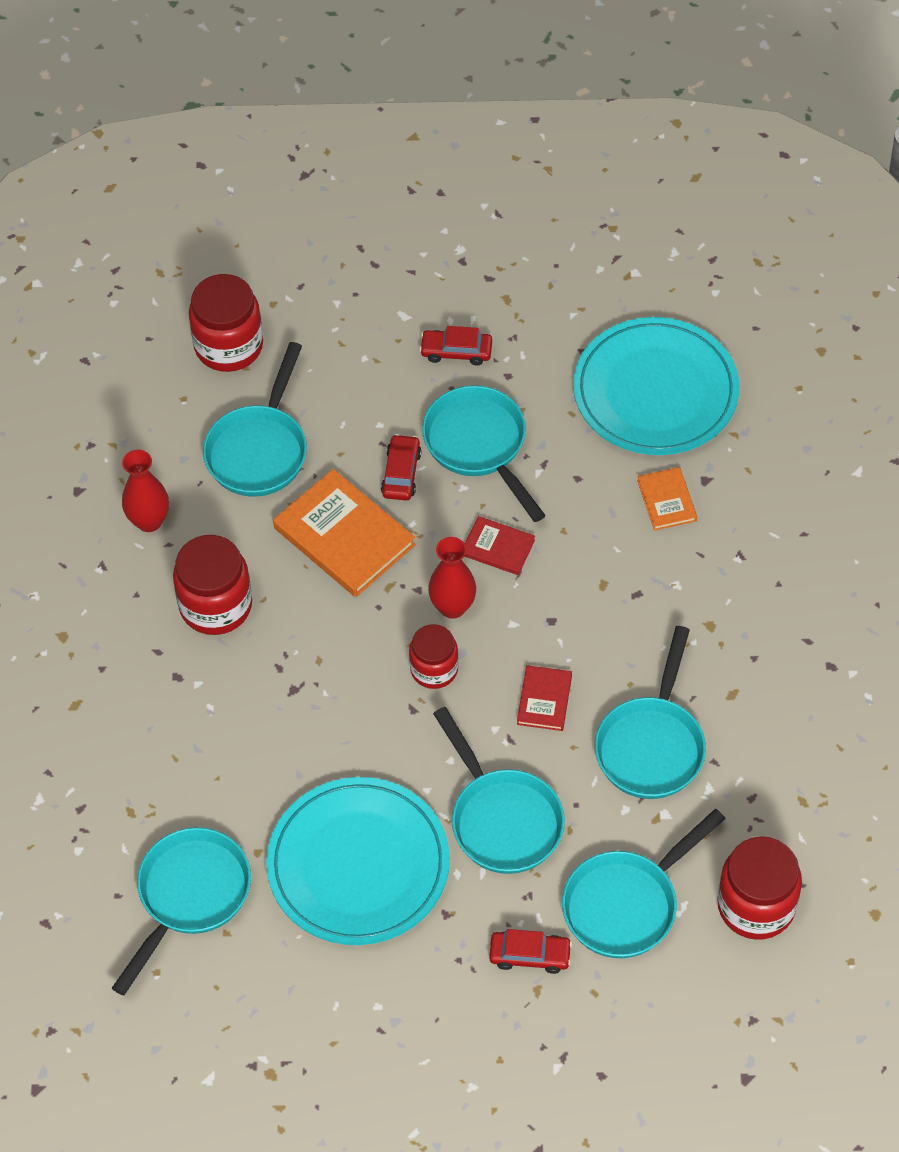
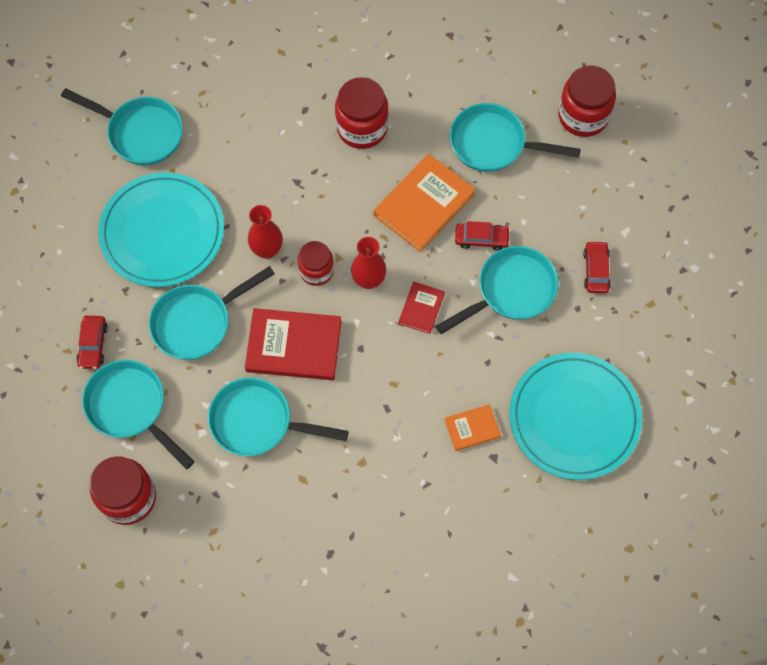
camera: 85 degrees right, 10 degrees up
red vase [122,450,169,532] -> red vase moved to [248,205,283,259]
red book [517,665,572,731] -> red book [245,308,341,380], size x1.90

